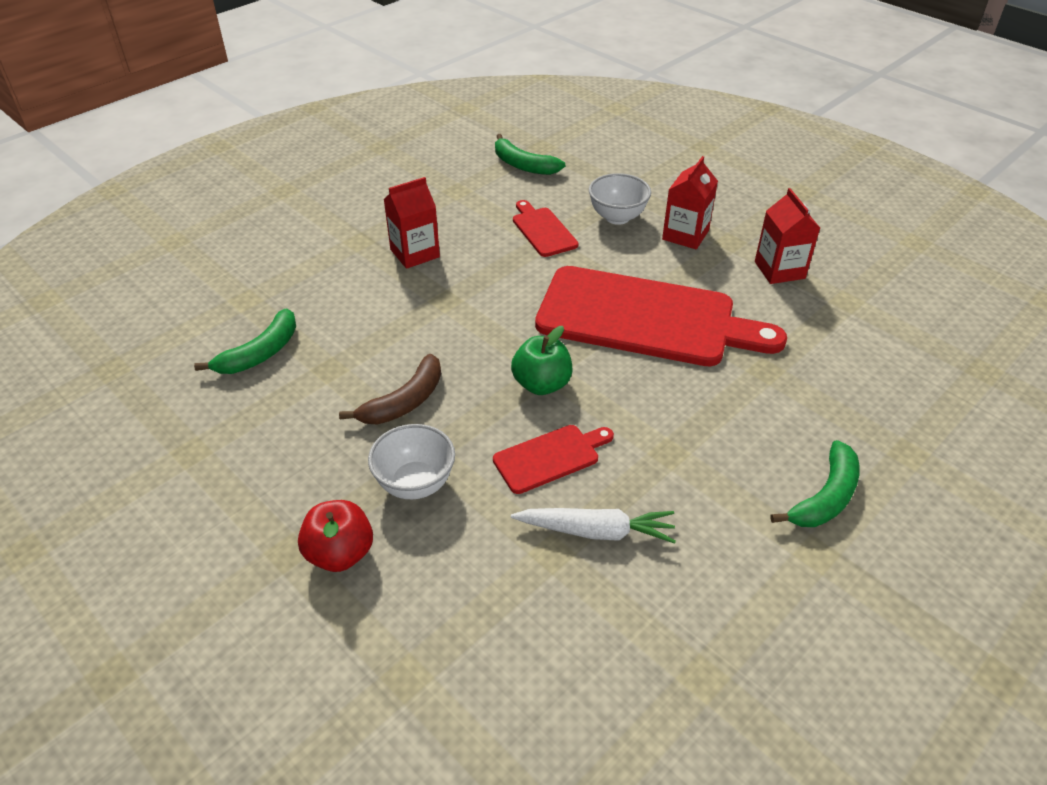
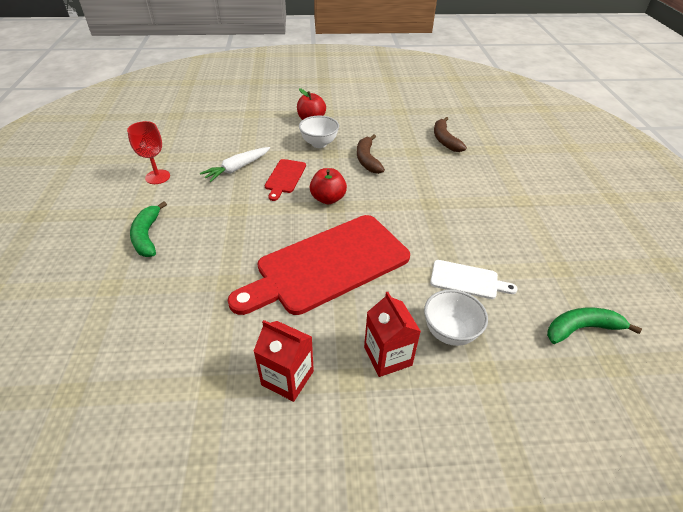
camera: 130 degrees right, 0 degrees up
green banana [194,308,296,374] -> brown banana [434,117,467,152]
red carton [383,177,440,269] -> none
green apple [511,326,572,395] -> red apple [310,168,347,205]
red cutting board [513,200,579,257] -> white cutting board [430,260,518,299]
none -> red goblet [127,121,170,184]

